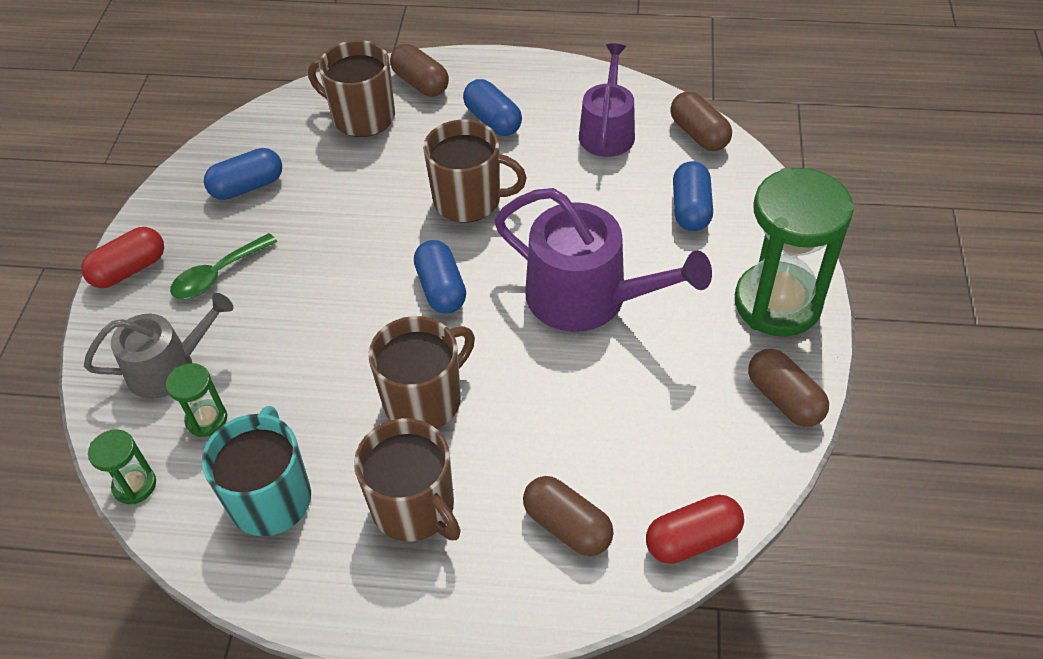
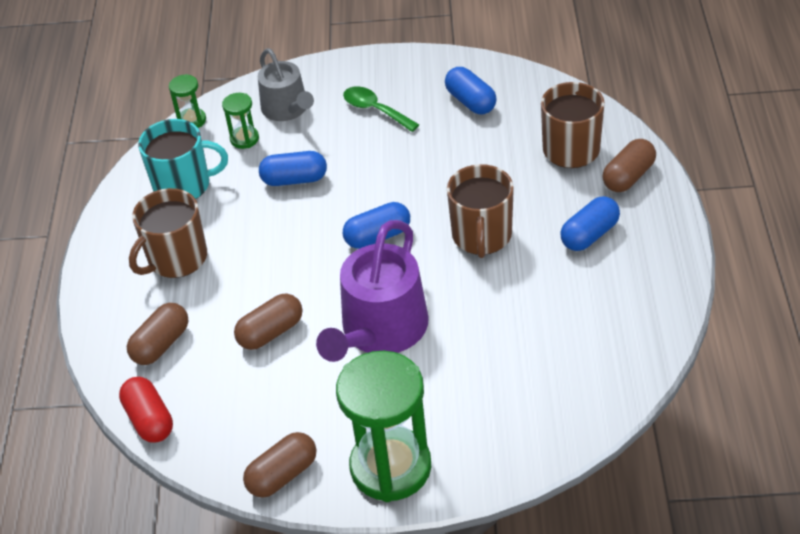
camera: 85 degrees right, 5 degrees down
red capsule [81,227,164,288] -> none
brown mug [368,316,475,429] -> none
purple watering can [579,43,635,157] -> none
brown capsule [670,91,732,151] -> brown capsule moved to [234,294,302,350]
blue capsule [673,161,713,231] -> blue capsule moved to [259,151,327,186]

